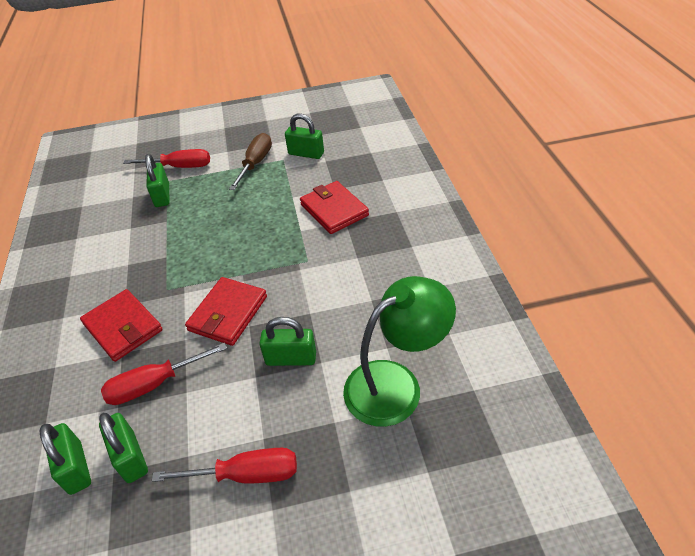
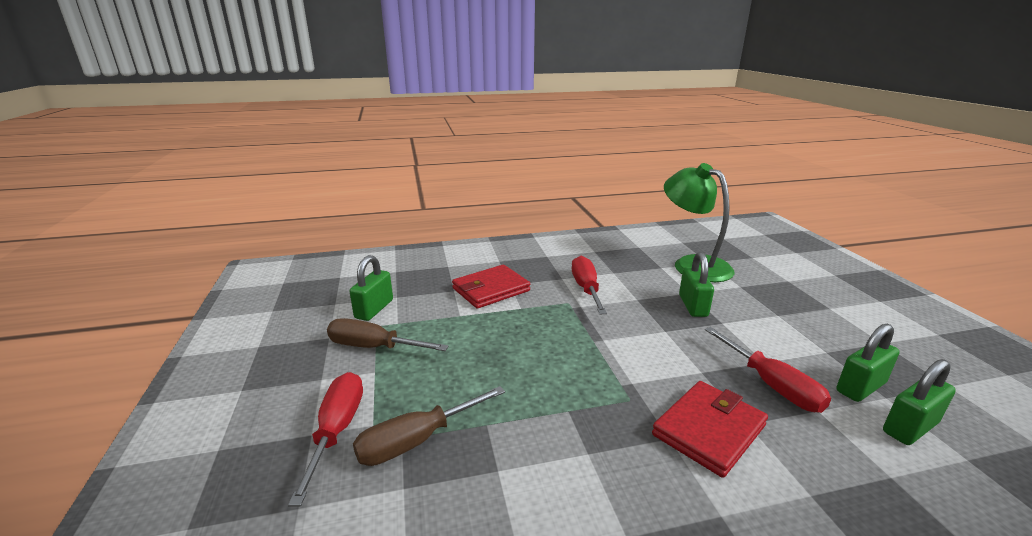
camera: 95 degrees left, 20 degrees down
green padlock [145,154,170,207] -> brown screwdriver [353,386,505,466]
red screwdriver [152,448,297,483] -> red screwdriver moved to [572,256,607,314]
red wallet [185,277,267,346] -> none

